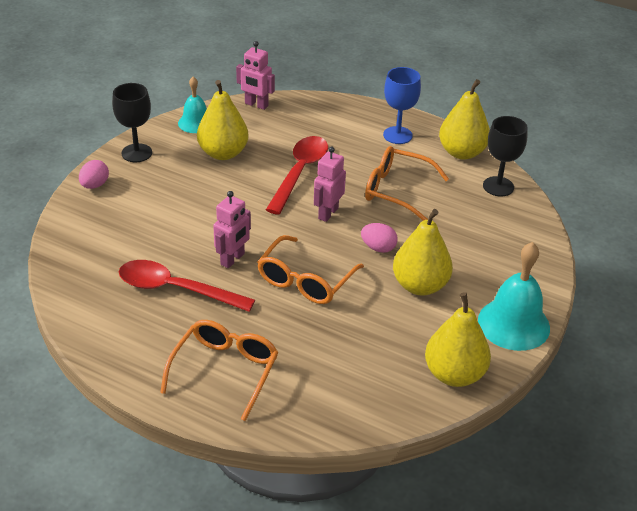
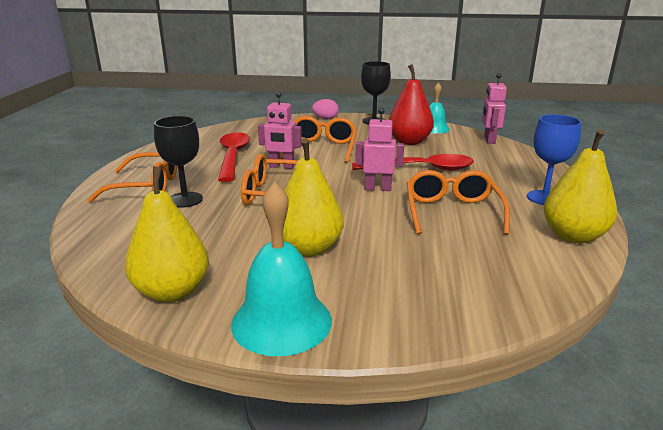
camera: 70 degrees right, 15 degrees down
yellow pear [197,80,249,160] -> red pear [389,64,434,145]
pink egg [361,223,398,253] -> none
black goblet [483,116,528,197] -> black goblet moved to [154,116,203,208]
none -> orange glasses [280,116,357,163]

